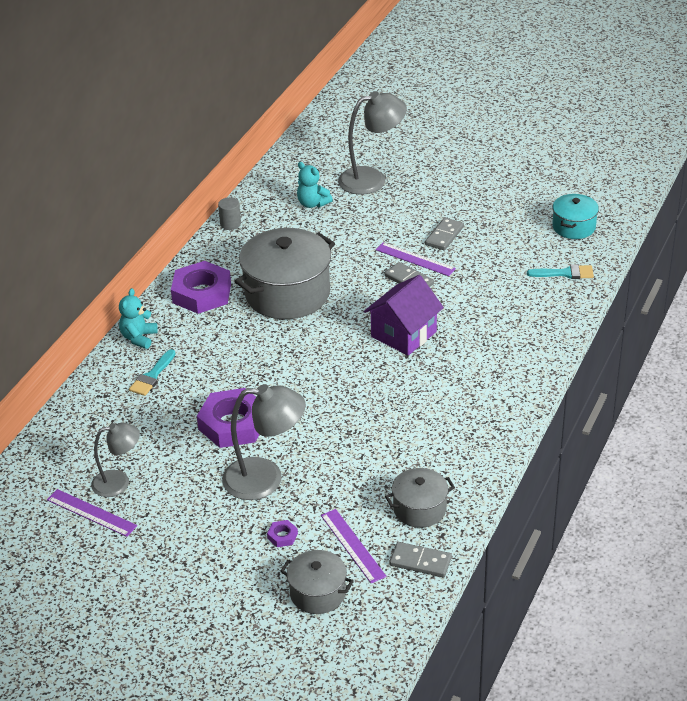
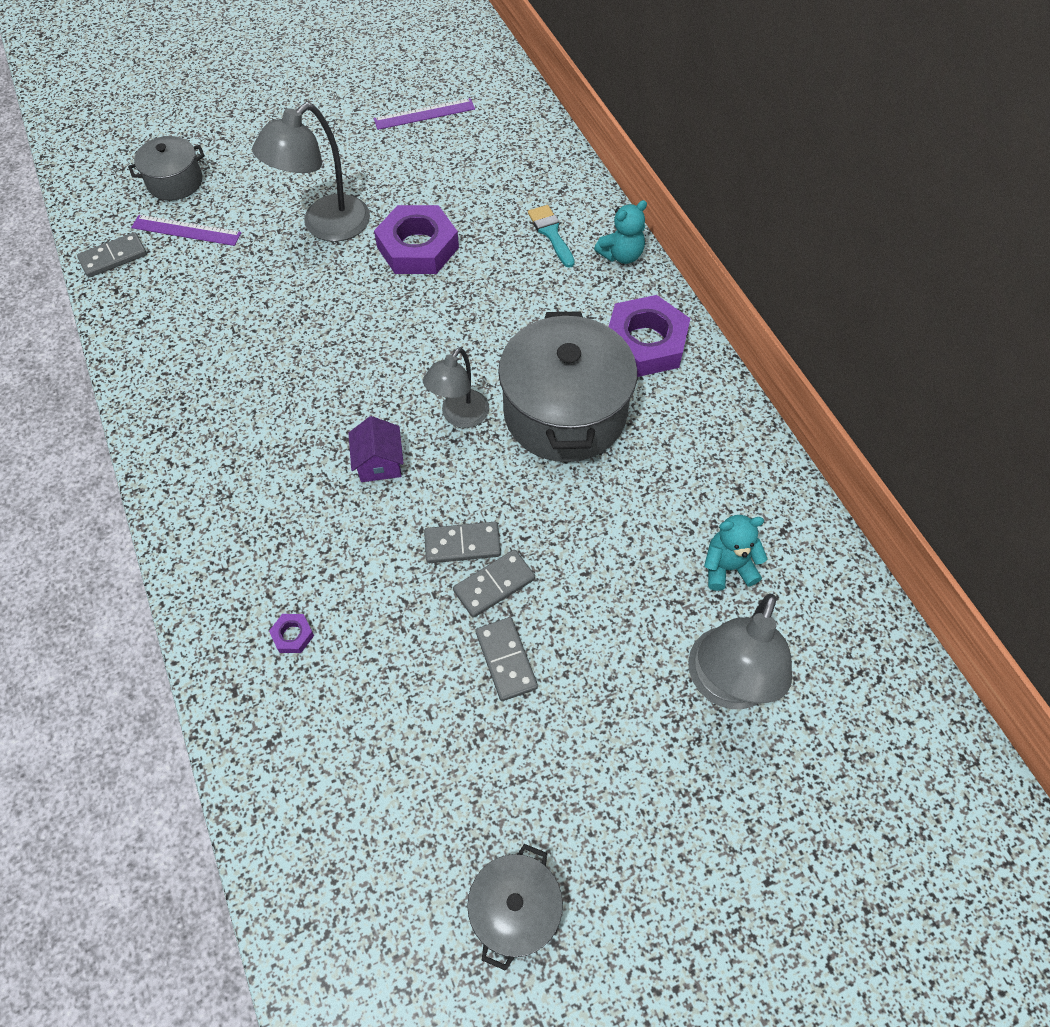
camera: 130 degrees right, 20 degrees up
grey lamp [91,423,140,497] -> grey lamp moved to [423,348,489,428]
turquoise teddy bear [119,288,158,349] -> turquoise teddy bear turned 90 degrees clockwise [594,200,647,264]
grey cylinder [218,197,241,230] -> none
purple nut [267,520,298,547] -> purple nut moved to [269,614,314,653]
purple house [364,275,444,356] -> purple house [348,416,404,482], size x0.59
purple ruler [376,242,456,276] -> grey domino [453,550,535,618]
grey pot [385,468,455,528] -> grey pot moved to [467,844,563,971]
turquoise brush [527,264,594,279] -> none
turquoise pot [552,194,599,239] -> none

